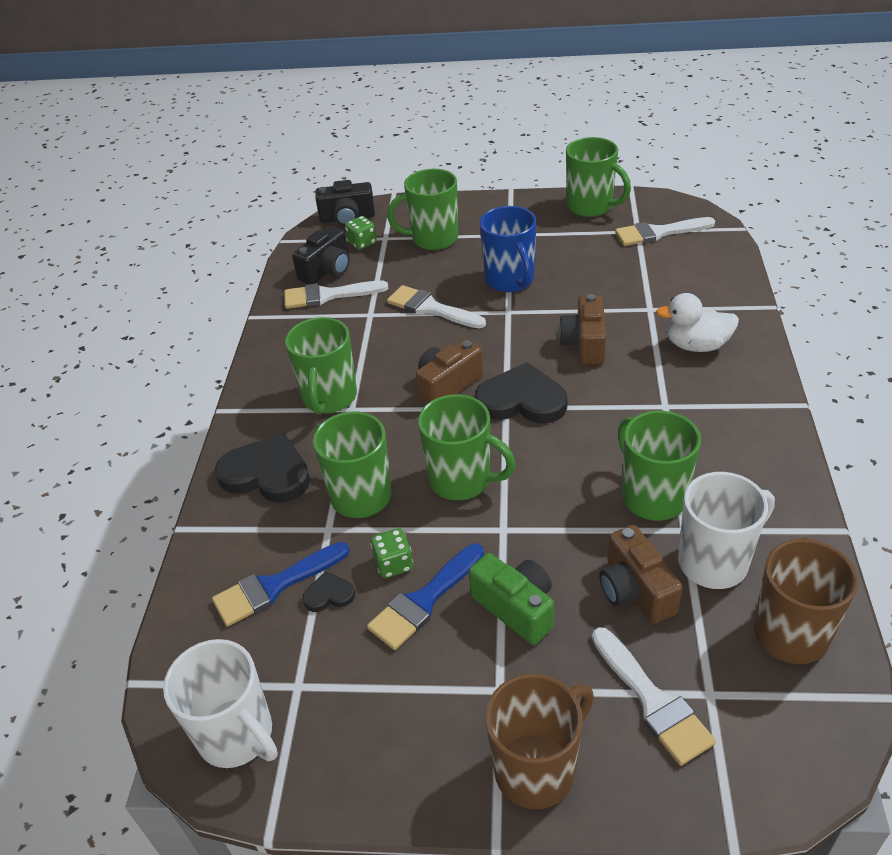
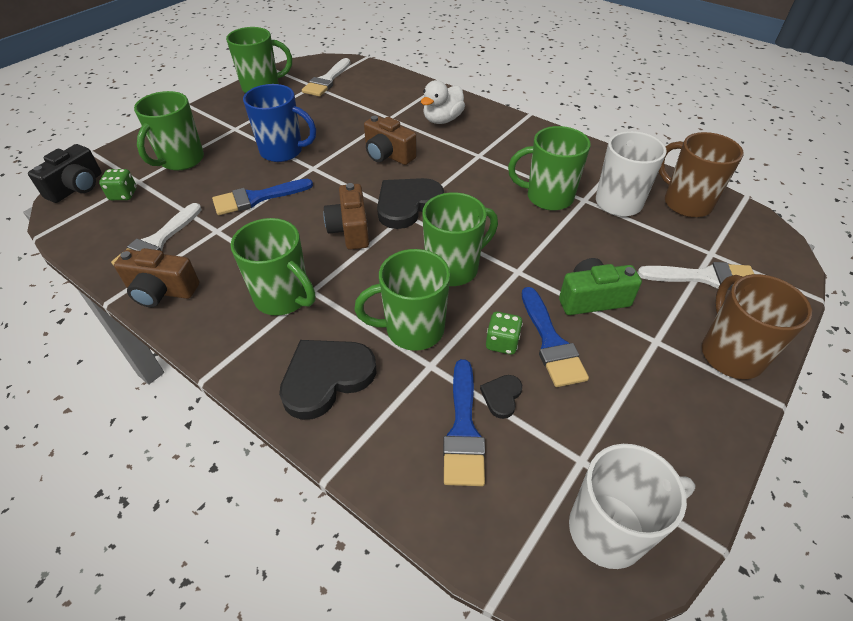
camera: 60 degrees left, 5 degrees up
black camera [292,226,350,284] -> none
white brush [387,285,486,328] -> blue brush [212,179,313,215]
brown camera [599,525,683,624] -> brown camera moved to [114,248,200,307]

